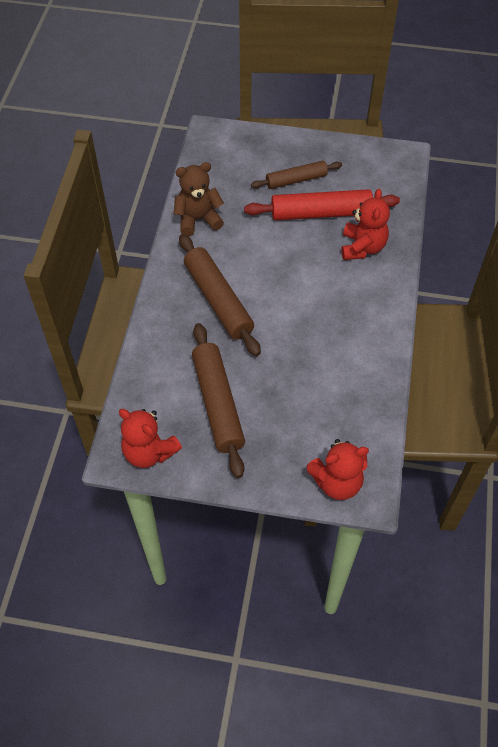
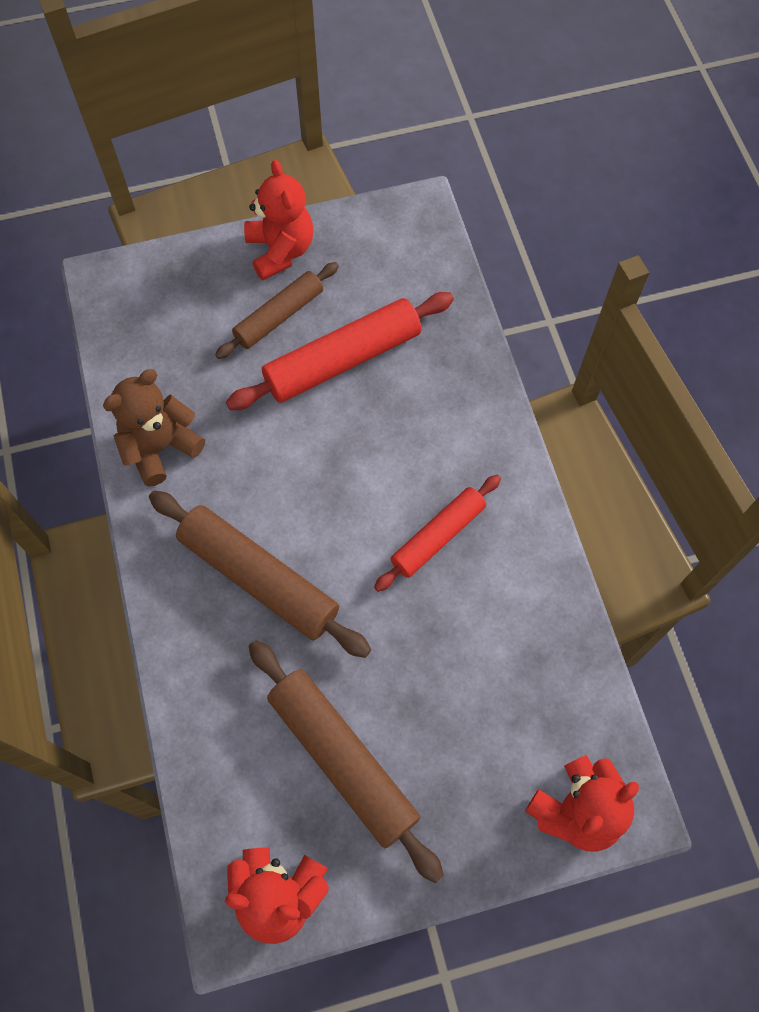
camera: 25 degrees left, 10 degrees up
red teddy bear [341,189,390,260] -> red teddy bear moved to [244,160,314,280]
none -> red rolling pin [374,475,501,592]

